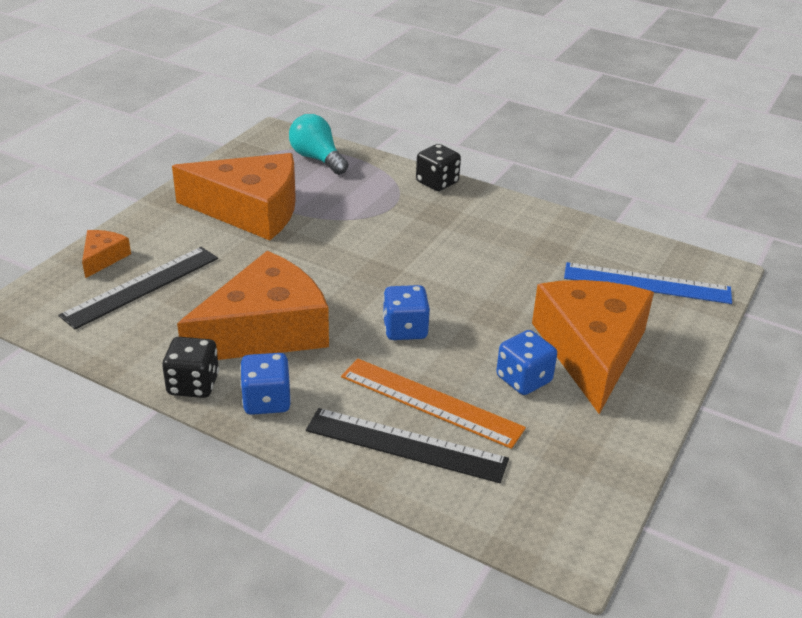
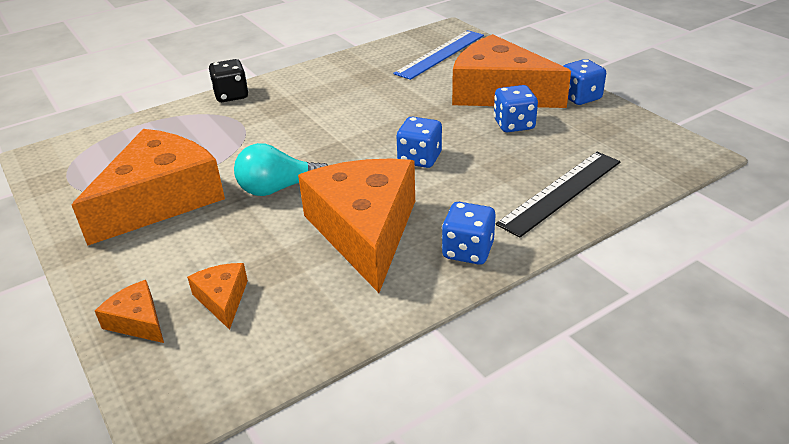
camera: 60 degrees left, 0 degrees up
black ruler [59,247,218,329] -> orange cheese [187,263,248,330]
black dice [162,337,219,398] -> none
turquoise light bulb [289,114,349,175] -> turquoise light bulb moved to [234,143,328,196]
orange ruler [341,359,526,449] -> none
none -> blue dice [564,59,606,105]

